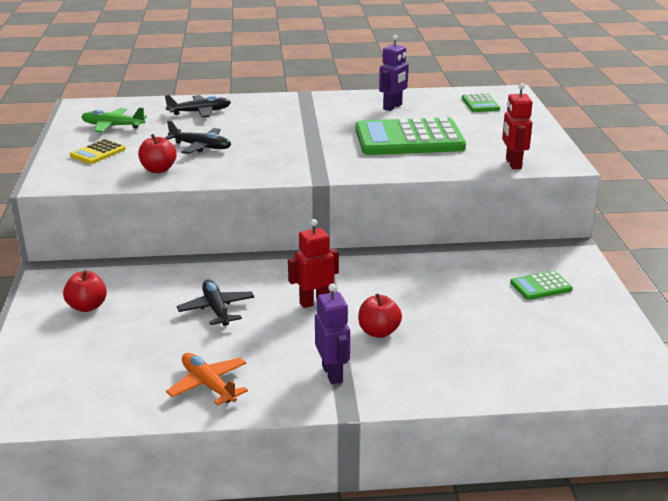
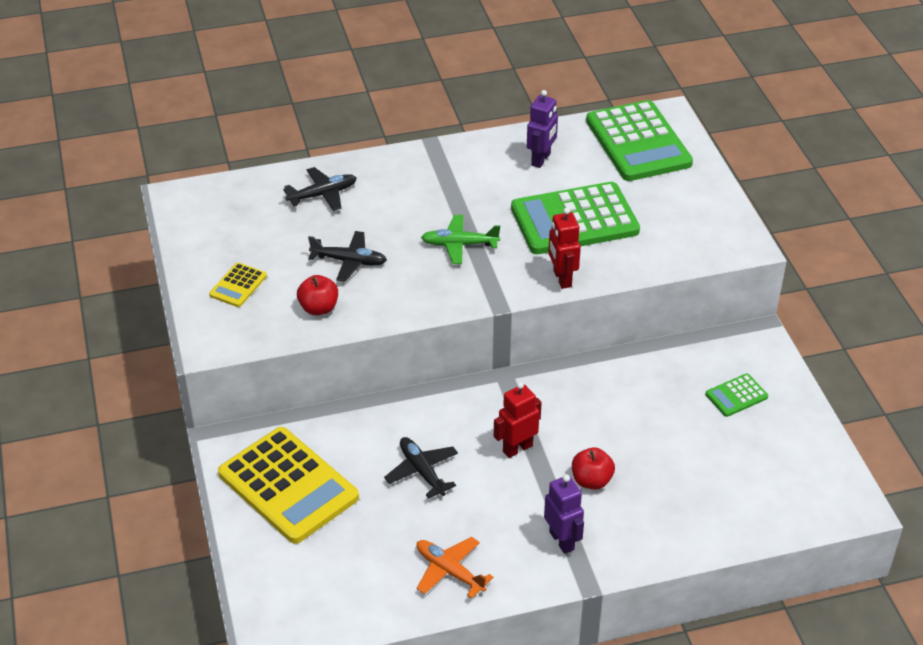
camera: 10 degrees left, 15 degrees up
red apple [63,270,107,312] -> yellow calculator [218,427,359,544]
green plane [81,108,147,132] -> green plane moved to [421,215,500,264]
green calculator [462,93,500,112] -> green calculator [586,100,693,181], size x2.23
red robot [502,83,532,169] -> red robot moved to [548,208,581,289]

